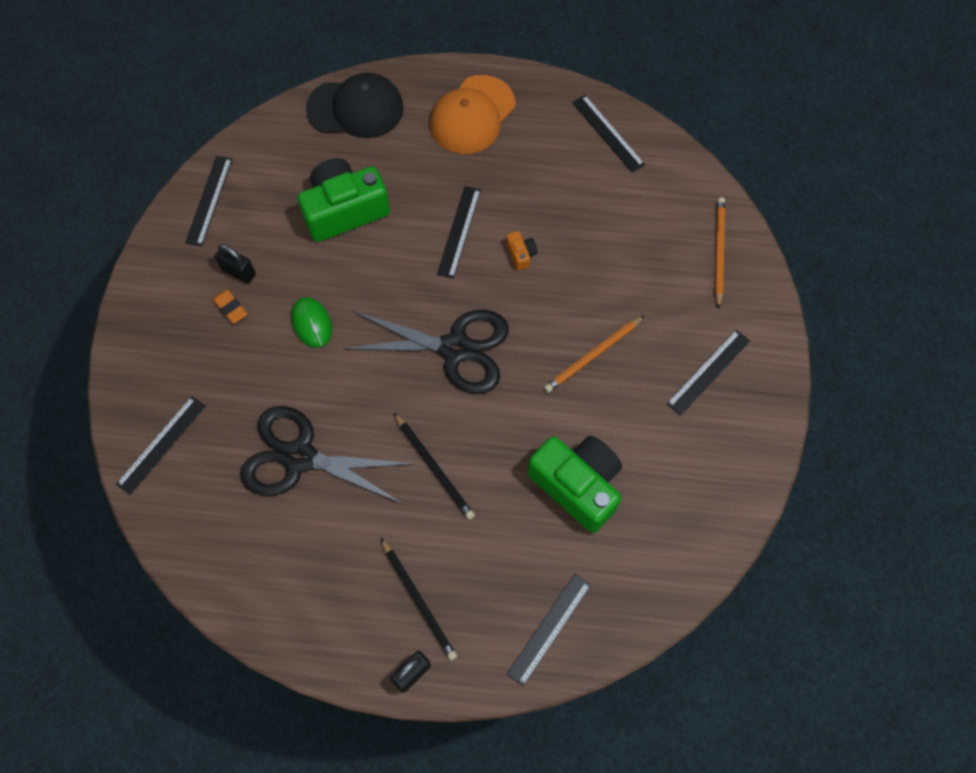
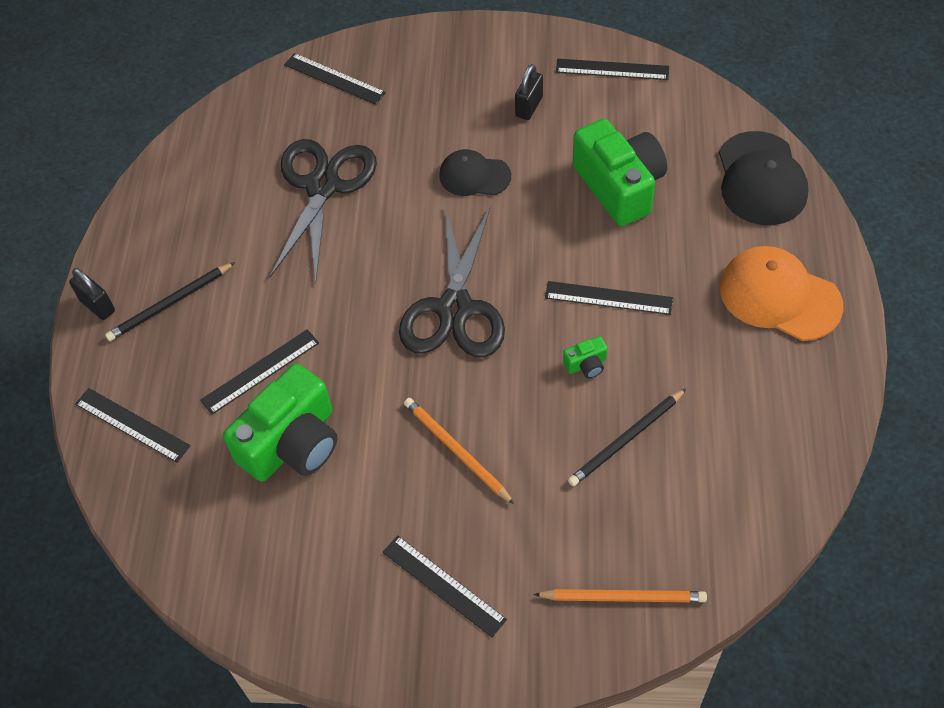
camera: 90 degrees right, 10 degrees down
orange eraser [213,289,247,324] -> none
green mouse [291,297,332,348] -> black cap [439,149,511,196]
black pencil [394,413,475,520] -> black pencil moved to [568,388,687,486]
orange camera [506,231,537,270] -> green camera [563,336,608,378]
black ruler [572,95,645,172] -> black ruler moved to [200,329,319,415]

